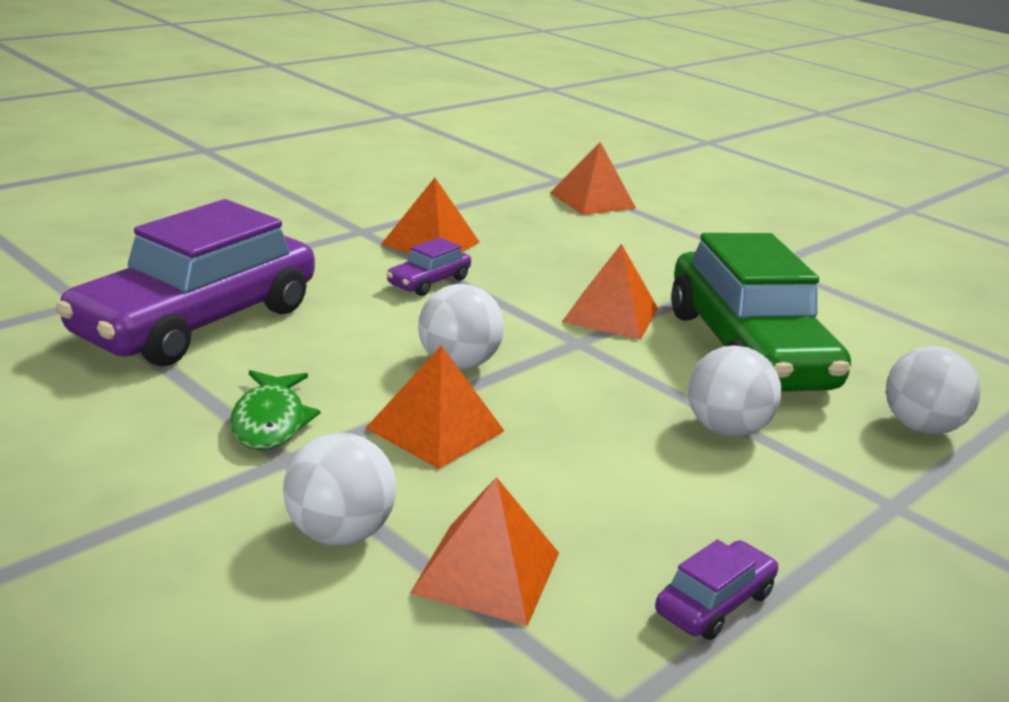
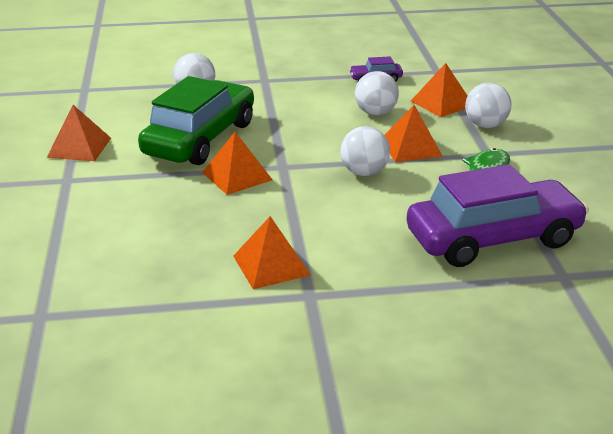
camera: 140 degrees left, 5 degrees up
purple car [386,237,471,296] -> none
orange pyramid [550,142,636,215] -> orange pyramid moved to [47,105,111,161]
white ball [688,345,781,437] -> white ball moved to [355,71,399,116]

